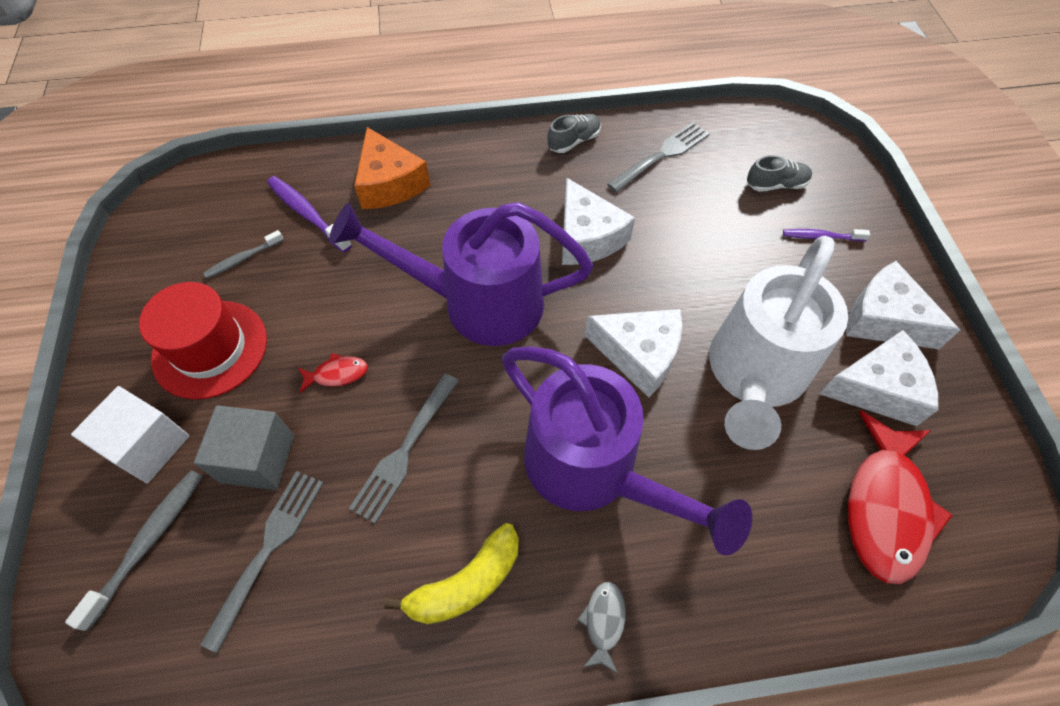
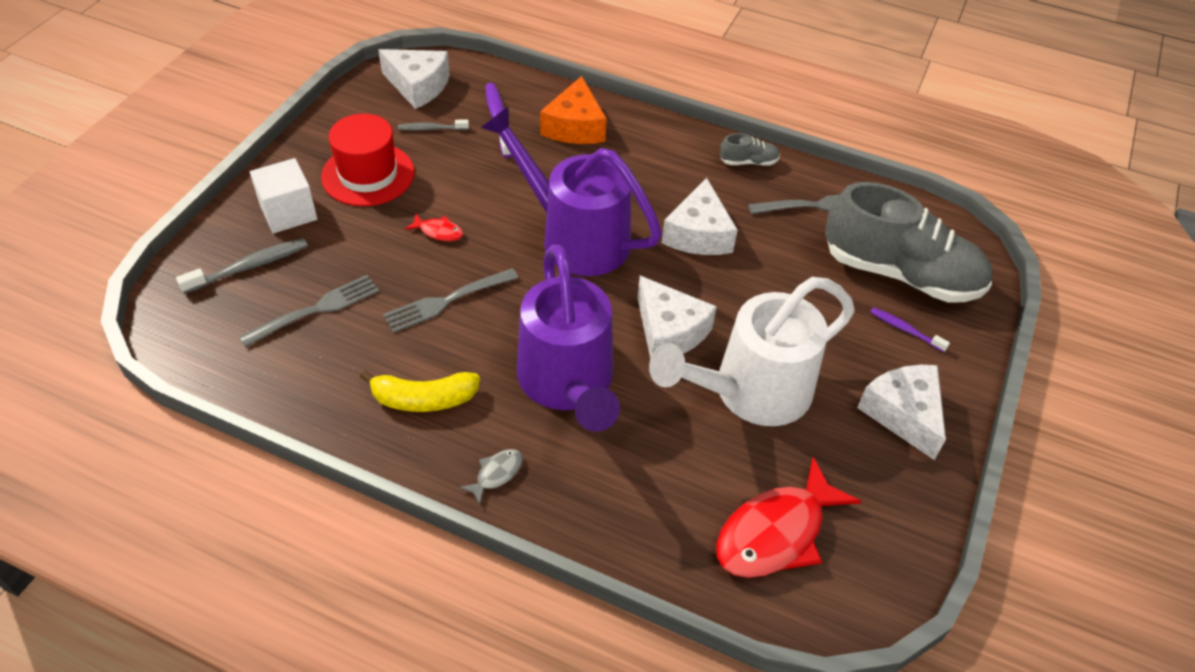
camera: 30 degrees right, 10 degrees down
grey cube [194,405,294,490] -> none
grey shoe [747,155,812,192] -> grey shoe [825,182,992,303], size x2.49
white cheese [819,330,938,426] -> white cheese moved to [378,49,450,109]

